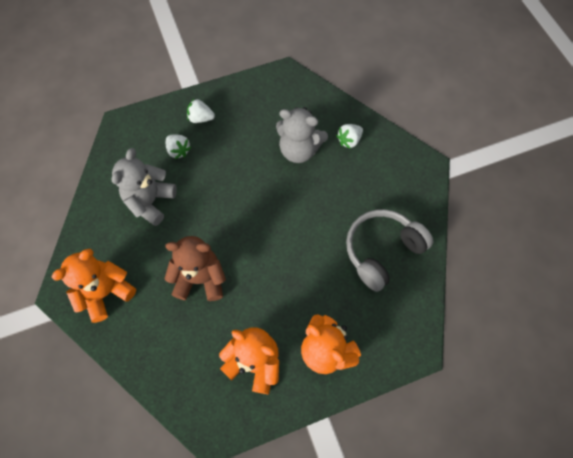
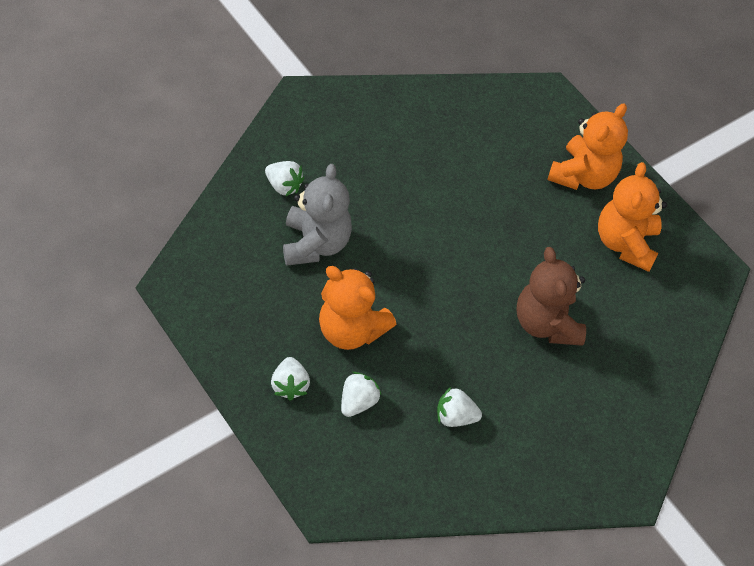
camera: 110 degrees left, 10 degrees down
orange teddy bear [52,249,136,323] -> orange teddy bear moved to [319,266,396,350]
grey teddy bear [111,148,177,226] -> white strawberry [437,387,482,427]
grey headphones [346,209,433,292] -> none

